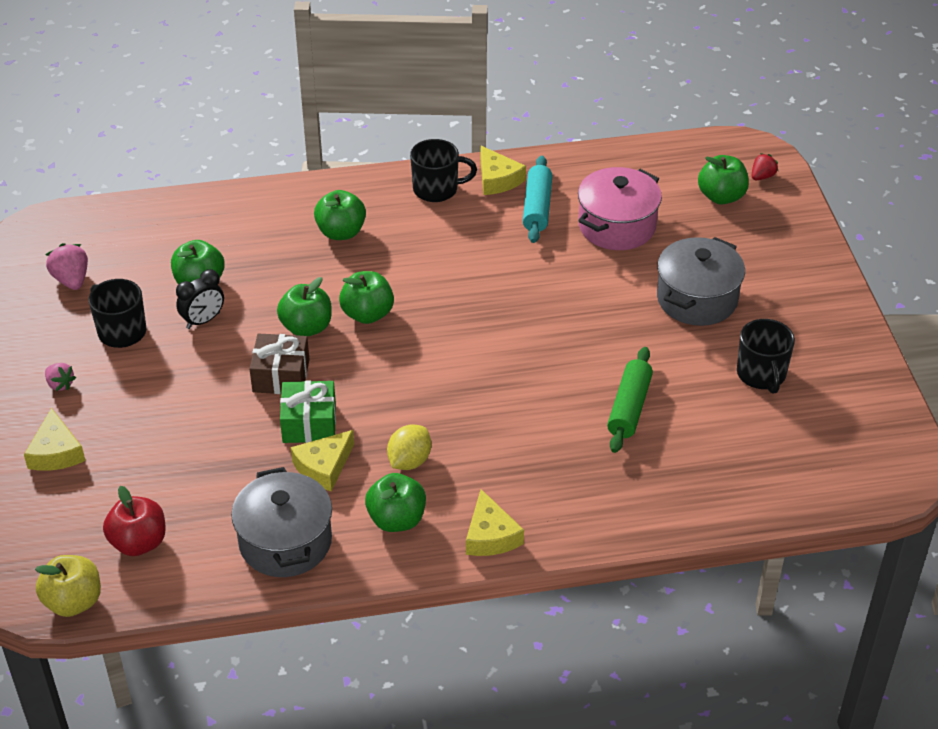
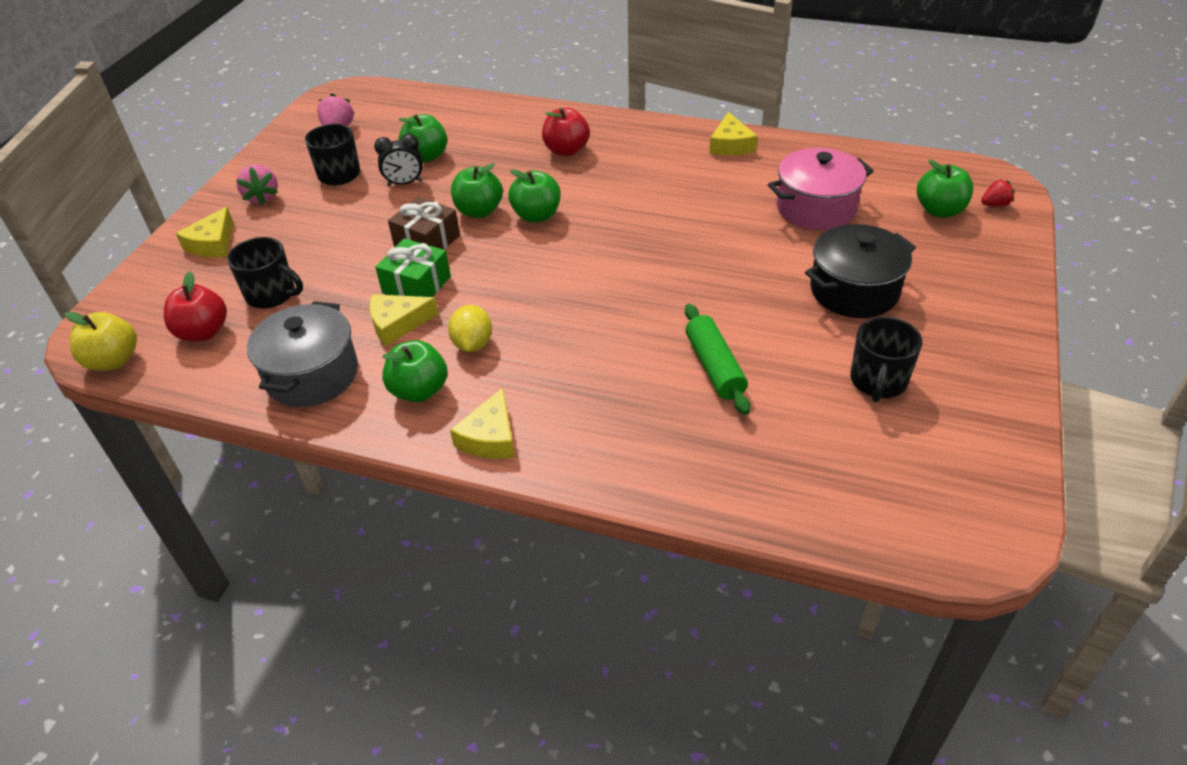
camera: 30 degrees right, 0 degrees up
pink strawberry [45,363,76,391] -> pink strawberry [236,164,278,205], size x1.53
green apple [314,190,366,240] -> red apple [542,108,590,156]
yellow lemon [387,424,431,470] -> yellow lemon turned 60 degrees counterclockwise [448,305,492,352]
black mug [410,139,477,202] -> black mug moved to [227,237,303,308]
turquoise rolling pin [523,156,553,243] -> none
green rolling pin [607,347,653,453] -> green rolling pin turned 60 degrees counterclockwise [685,304,750,415]
grey pot [657,237,745,326] -> black pot [805,224,916,318]

